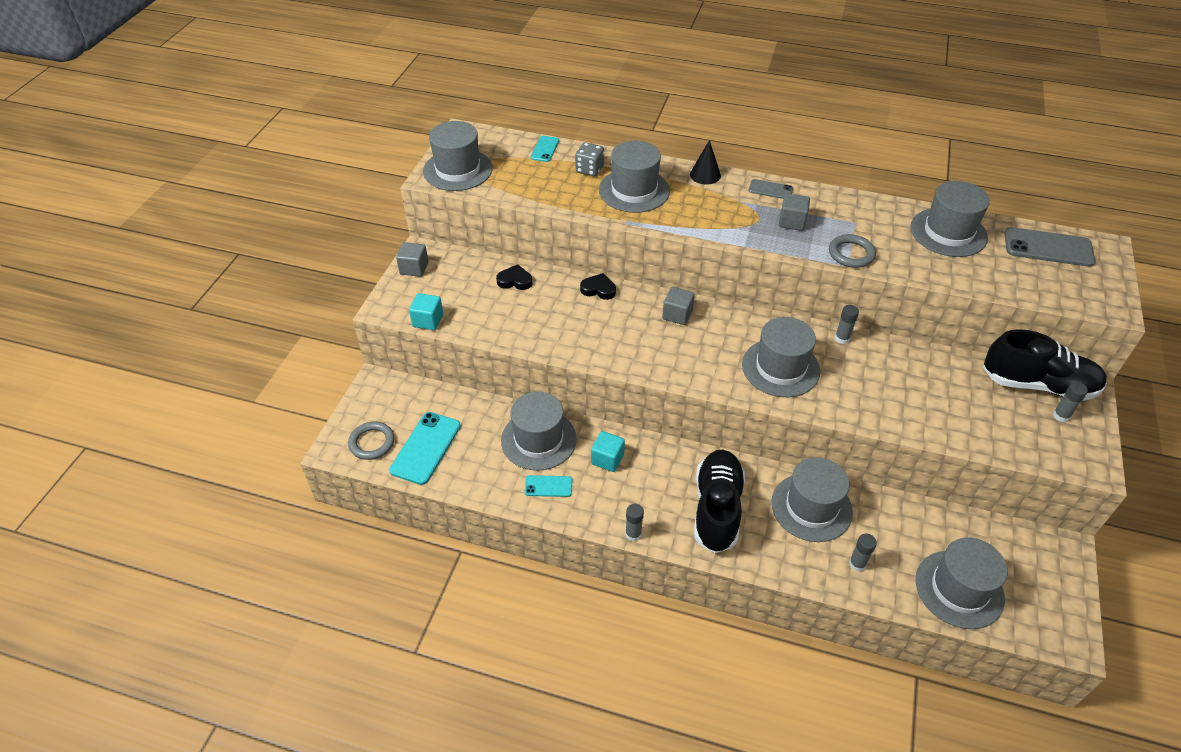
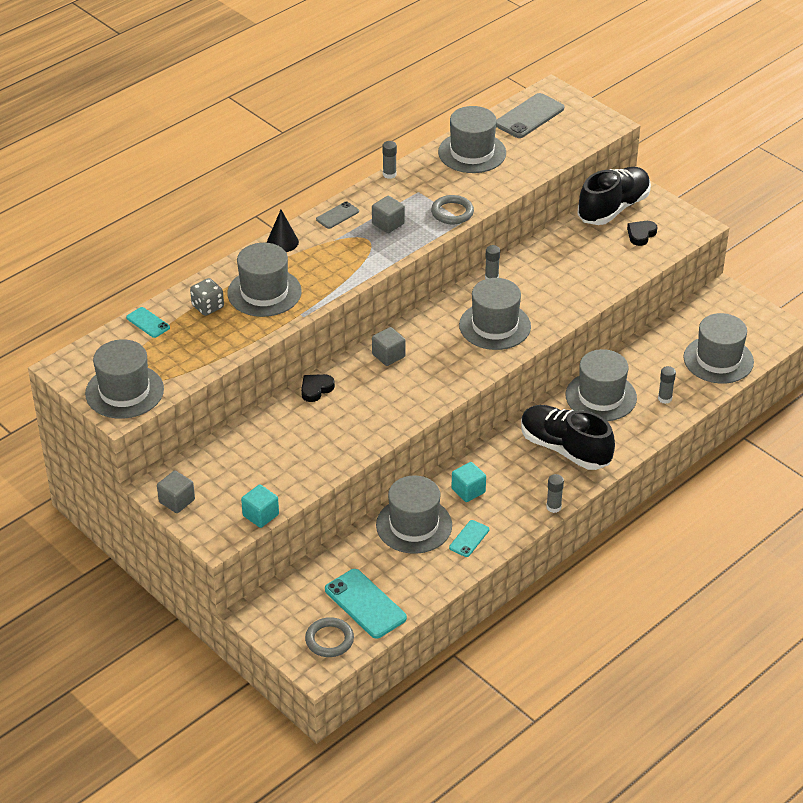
camera: 60 degrees left, 5 degrees down
black heart [496,264,532,290] -> black heart moved to [627,221,657,246]
grey glue stick [1053,382,1088,422] -> grey glue stick moved to [382,141,397,179]

